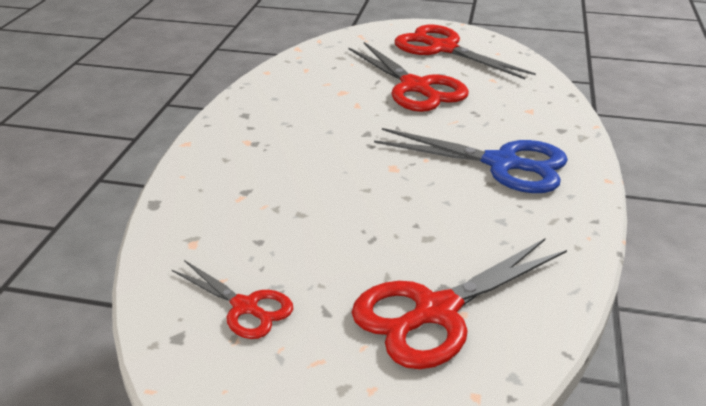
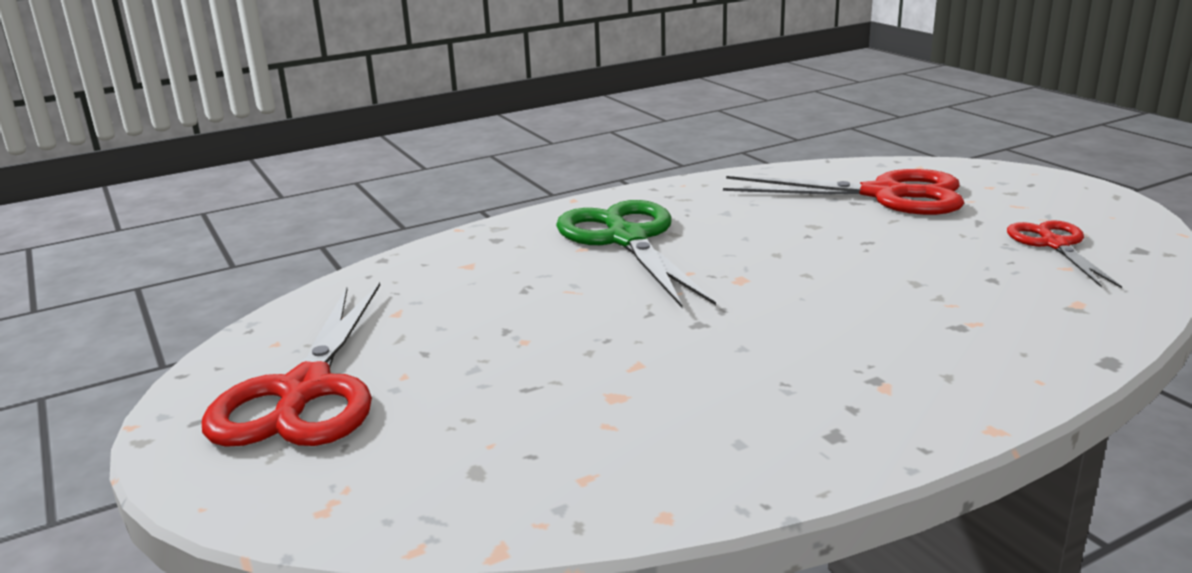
camera: 130 degrees left, 10 degrees down
red scissors [348,42,469,112] -> none
blue scissors [374,128,568,193] -> green scissors [556,200,716,309]

